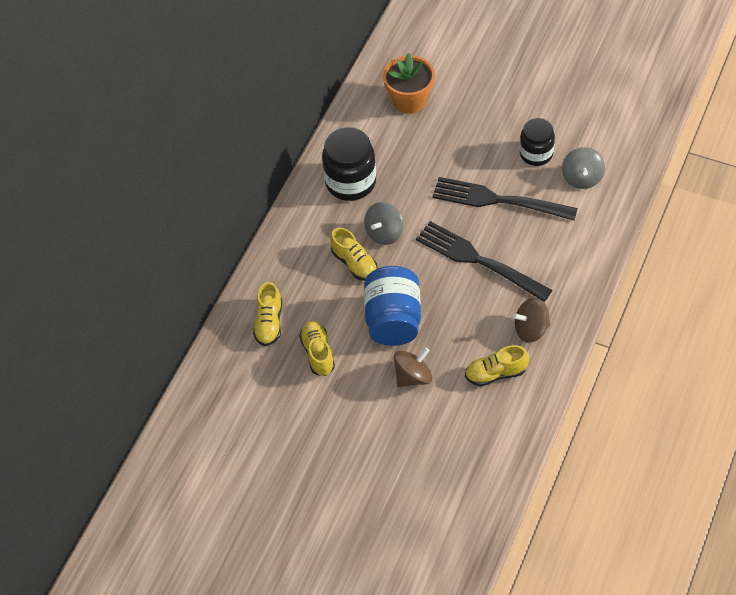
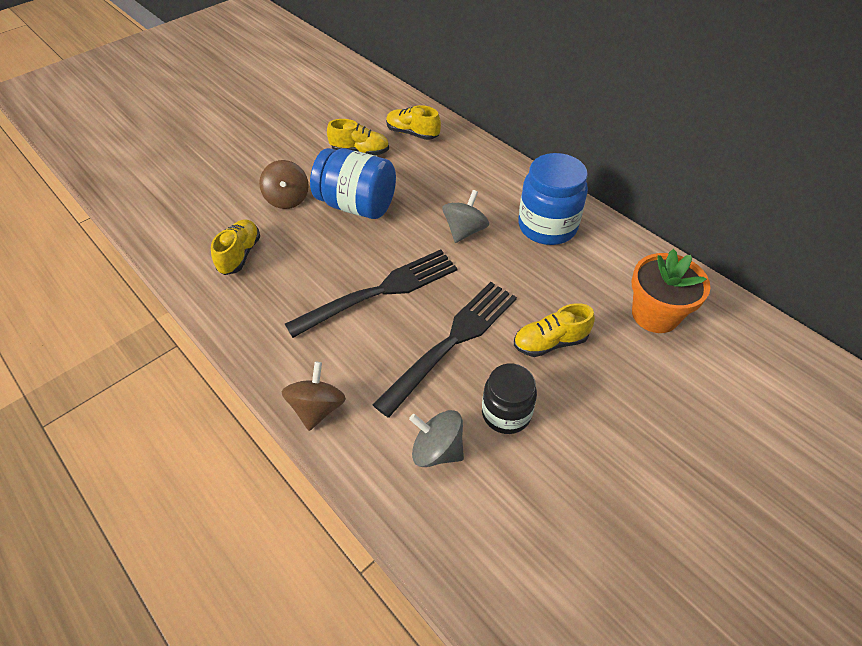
camera: 110 degrees right, 5 degrees down
black jar [322,127,376,201] -> blue jar [518,153,588,245]
yellow shoe [330,227,378,281] -> yellow shoe moved to [514,303,595,357]
grey spinning top [364,202,403,245] -> grey spinning top turned 60 degrees clockwise [442,190,489,243]
brown spinning top [513,298,550,343] -> brown spinning top moved to [282,362,346,431]

